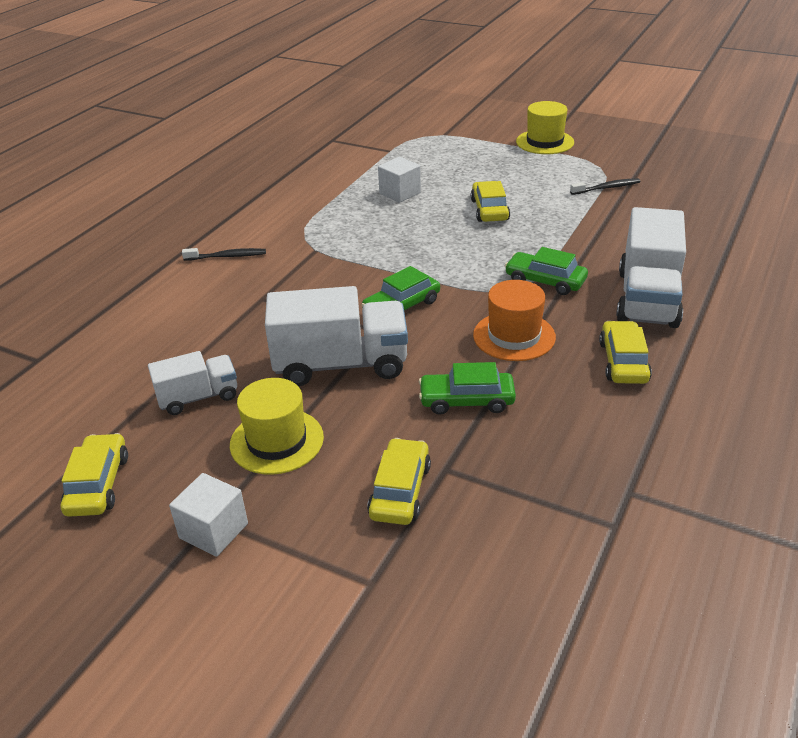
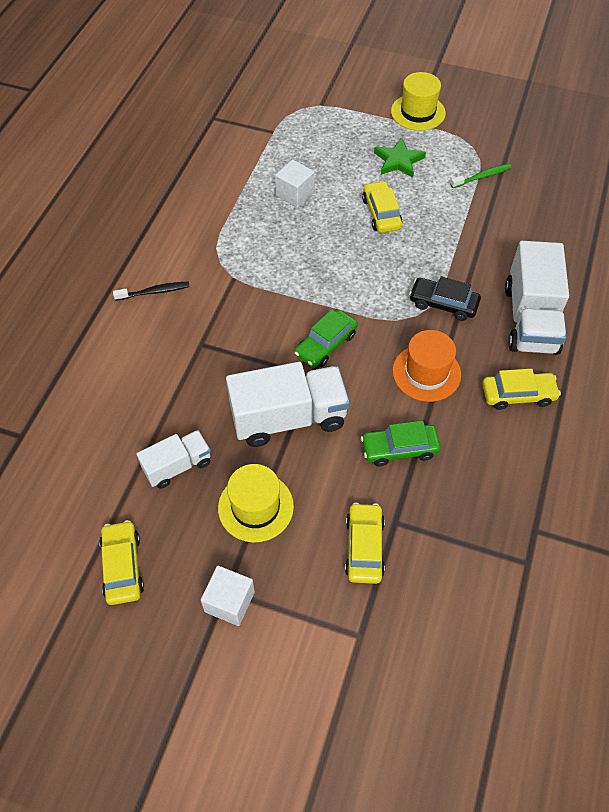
camera: 10 degrees left, 20 degrees up
green car [505,247,588,295] -> black car [409,276,481,321]
black toothbrush [570,178,640,195] -> green toothbrush [450,164,512,188]
yellow car [599,321,652,384] -> yellow car turned 90 degrees clockwise [482,369,561,410]
none -> green star [374,137,426,178]

